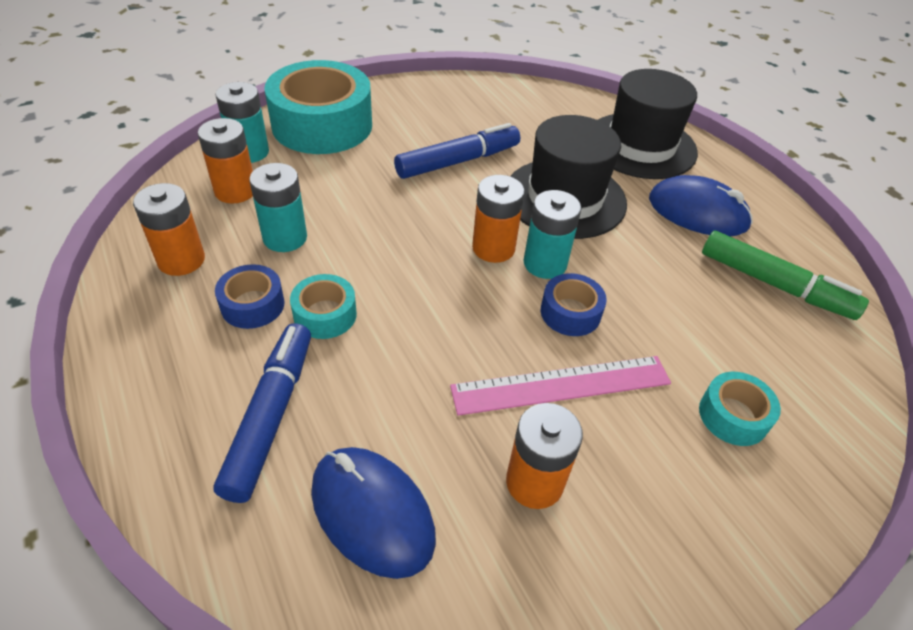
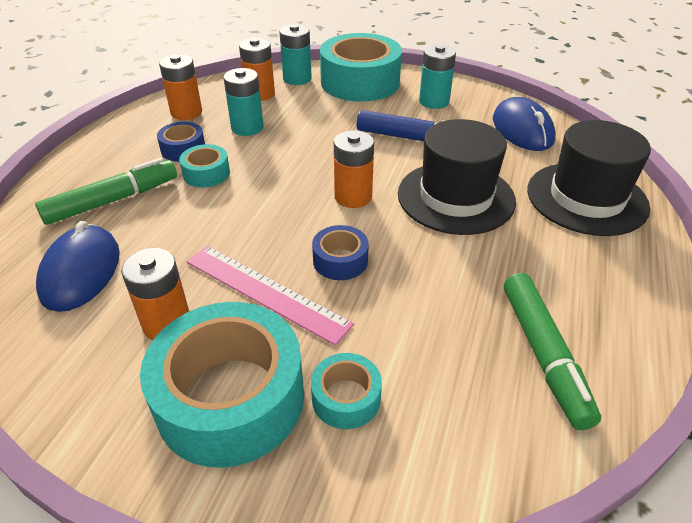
camera: 50 degrees right, 5 degrees down
blue marker [213,323,311,503] -> green marker [35,158,177,225]
turquoise battery [524,190,581,279] -> turquoise battery moved to [419,45,456,109]
blue mouse [649,175,753,236] -> blue mouse moved to [493,97,556,151]
none -> turquoise tape [140,302,304,468]

